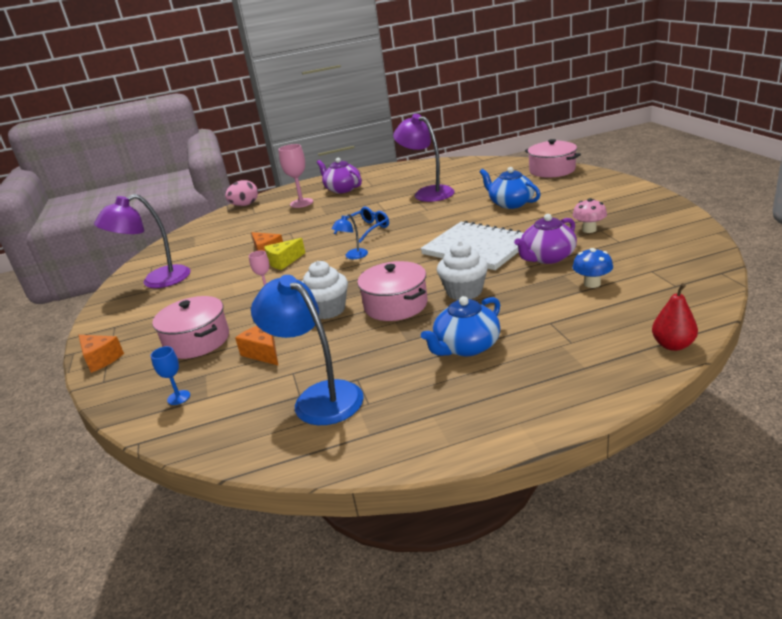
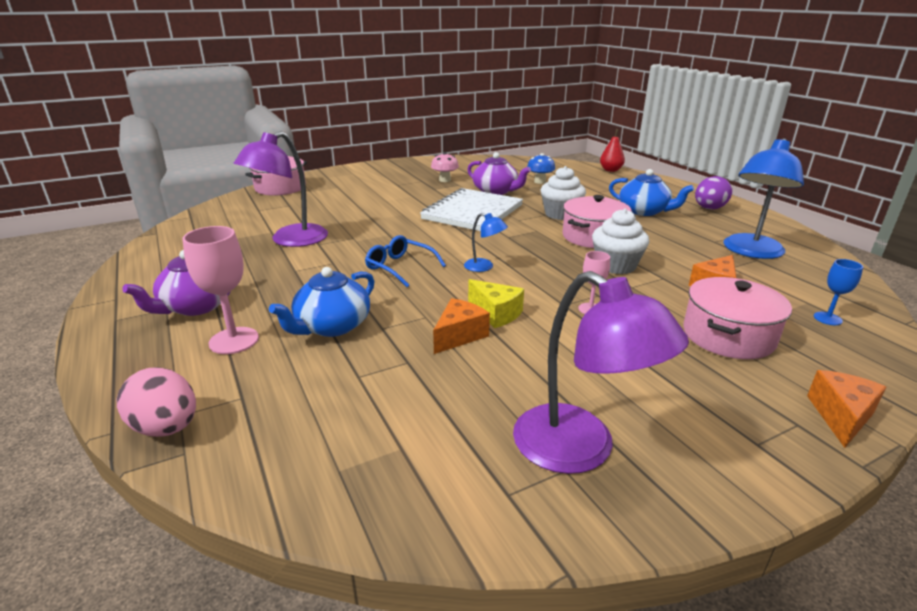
camera: 105 degrees left, 0 degrees up
blue teapot [480,167,541,209] -> blue teapot moved to [269,267,375,337]
none -> purple egg [695,176,732,210]

